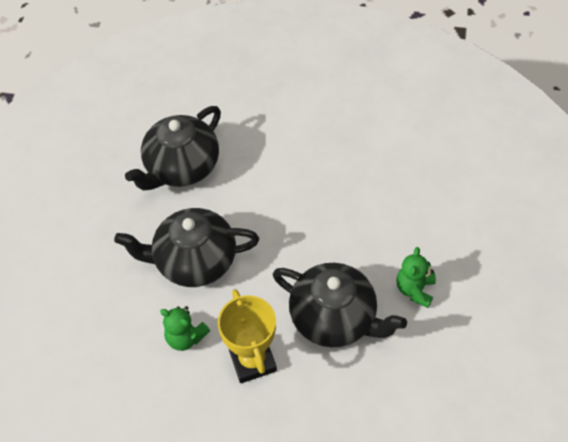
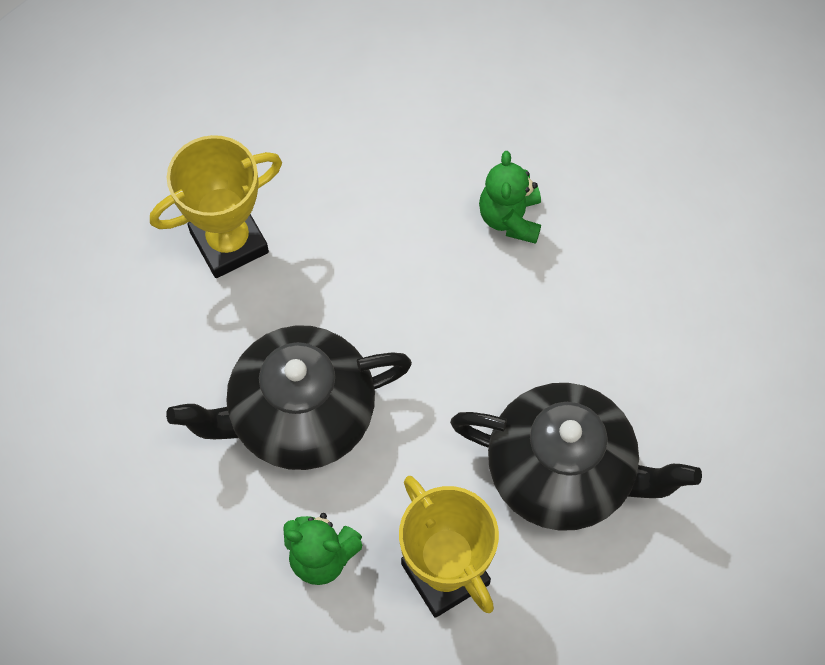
camera: 15 degrees left, 10 degrees up
black teapot [125,106,221,191] -> yellow trophy [150,135,282,278]
green teddy bear [397,247,436,308] -> green teddy bear moved to [479,151,541,244]

